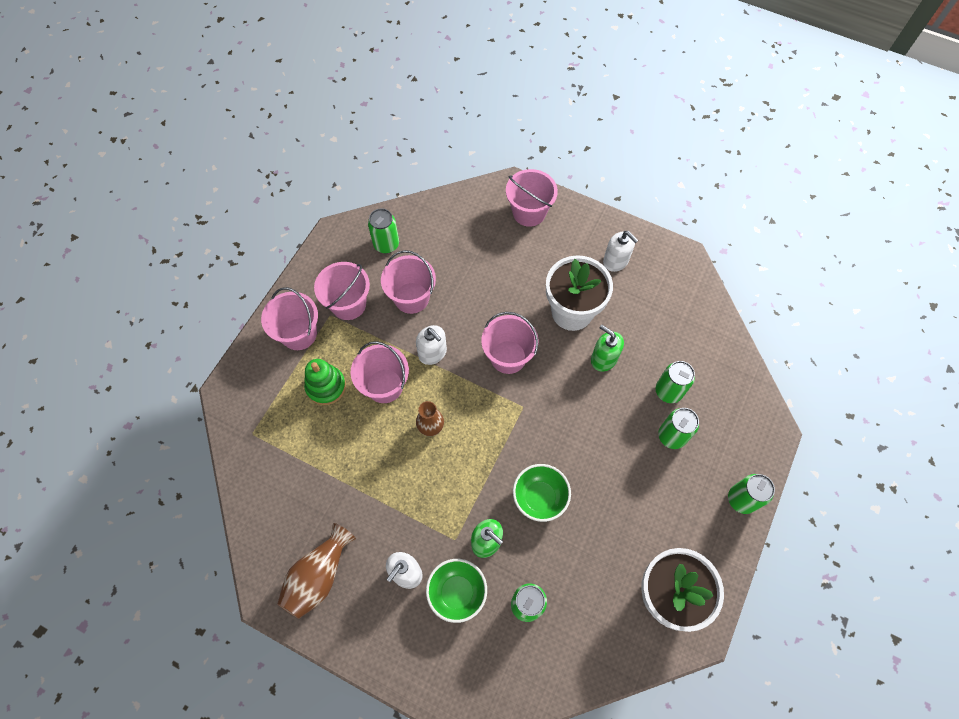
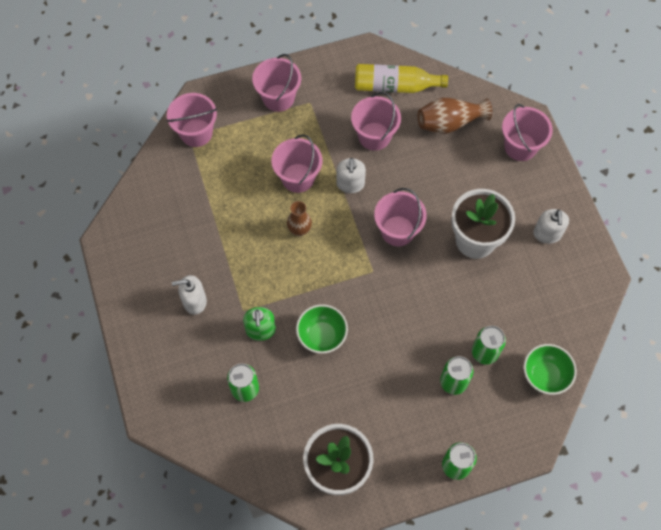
camera: 45 degrees right, 0 degrees up
brown vase [278,523,356,619] -> brown vase moved to [418,98,492,134]
green stacking toy [304,359,346,405] -> none
pink bucket [314,262,370,320] -> pink bucket moved to [166,93,217,147]
green can [368,208,399,254] -> yellow bottle [355,64,448,93]
green bowl [426,559,487,623] -> green bowl moved to [524,344,577,395]
green soap dispenser [591,325,624,372] -> none

